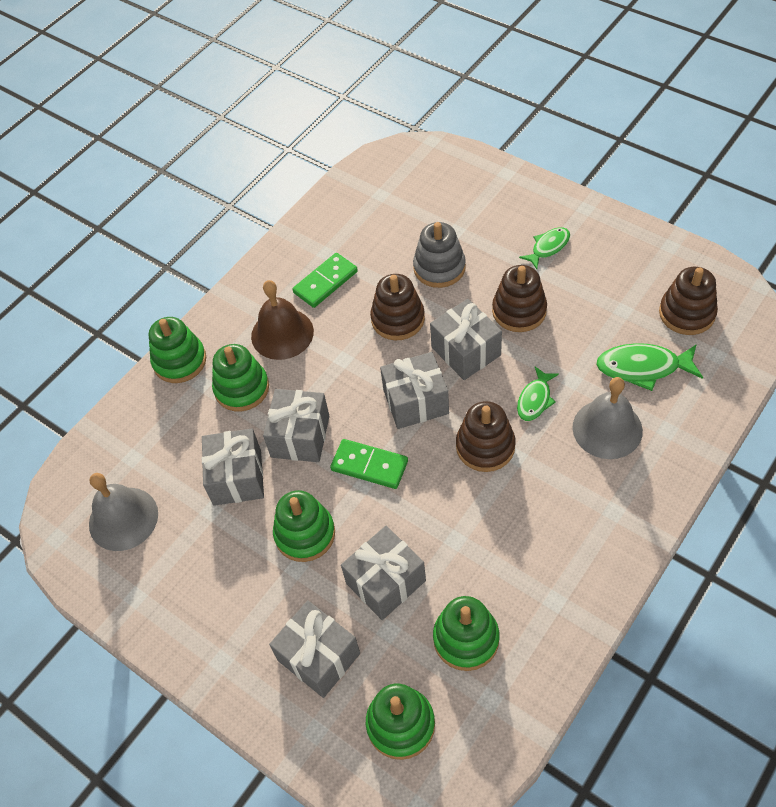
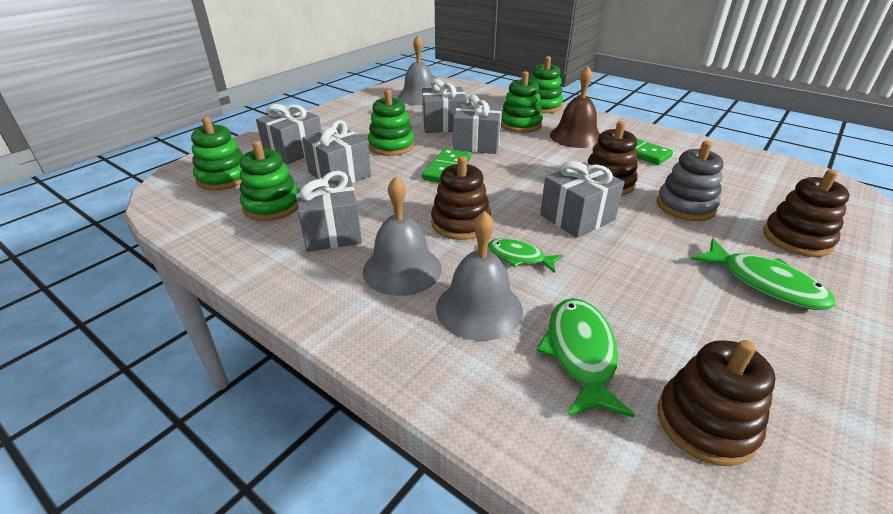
camera: 85 degrees right, 20 degrees down
grey gift [380,352,449,429] -> grey gift moved to [296,171,362,252]
brown stacking toy [492,265,547,332] -> brown stacking toy moved to [763,169,850,257]
green fish [519,227,570,269] -> green fish [690,239,836,310], size x1.58
none -> grey bell [363,176,442,296]

